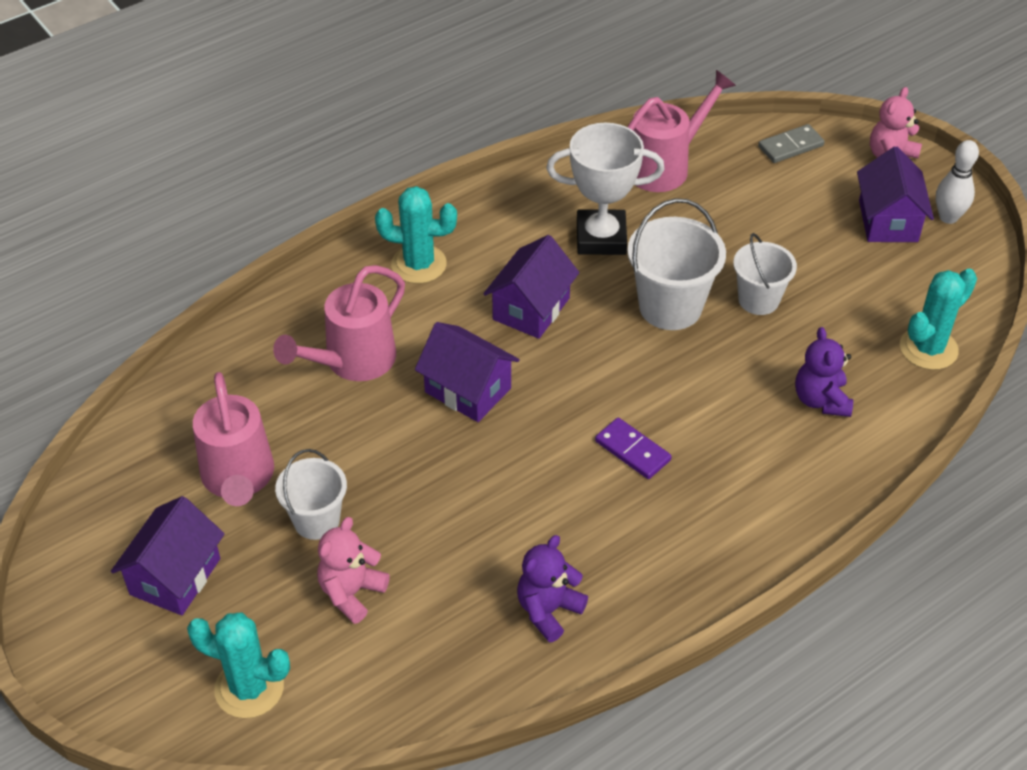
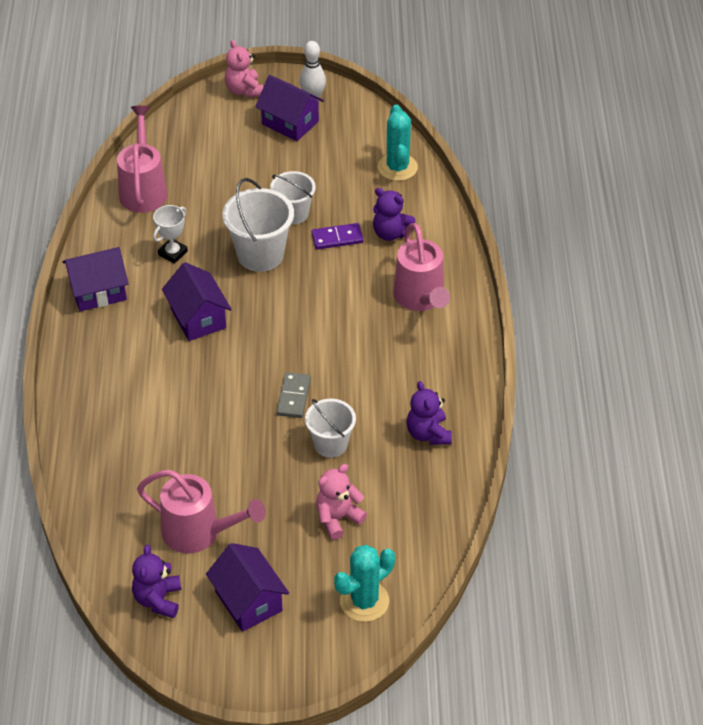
camera: 55 degrees left, 0 degrees up
pink watering can [273,265,405,381] -> pink watering can moved to [393,223,450,311]
white bucket [275,449,347,540] -> white bucket moved to [305,399,356,458]
pink teddy bear [317,517,390,624] -> pink teddy bear turned 75 degrees clockwise [316,464,367,540]
turquoise cactus [375,186,457,284] -> none
purple house [415,322,520,422] -> purple house moved to [63,247,129,311]
white trophy [546,123,665,255] -> white trophy [153,205,188,264], size x0.57
purple domino [595,418,672,479] -> purple domino moved to [311,223,364,250]
grey domino [758,124,825,163] -> grey domino moved to [277,372,311,418]
none -> purple teddy bear [132,545,181,618]

